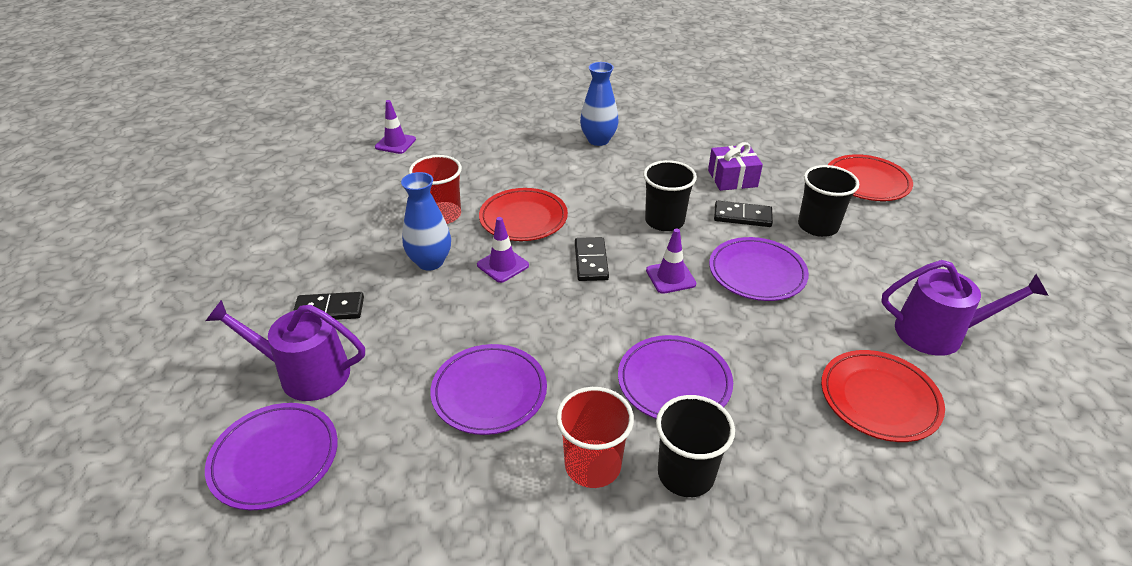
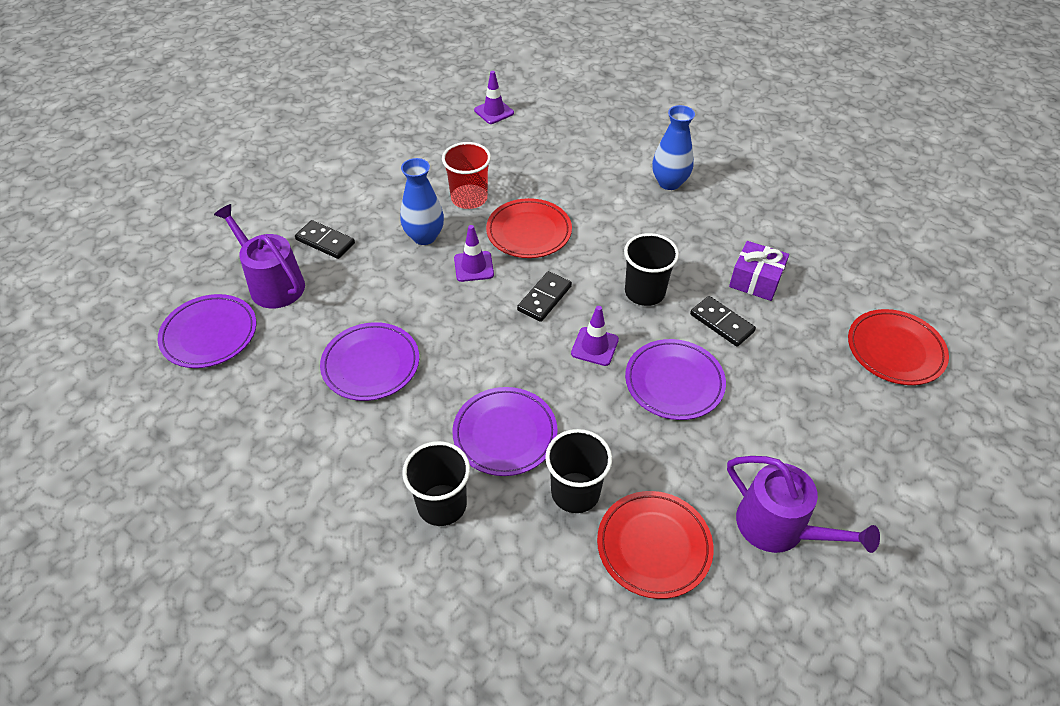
camera: 35 degrees right, 10 degrees up
red cup [556,387,634,488] -> none
black cup [798,165,859,237] -> black cup moved to [545,429,612,513]

